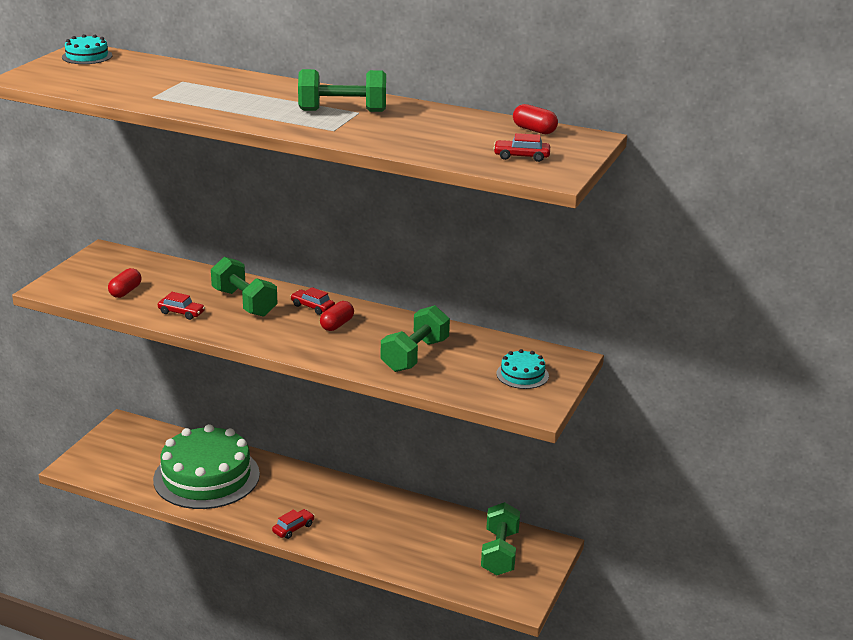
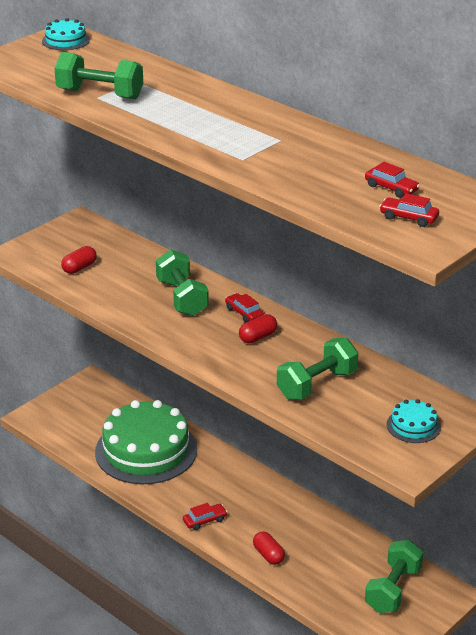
camera: 20 degrees right, 5 degrees up
red car [158,292,205,320] -> red car moved to [365,162,420,198]
green dumbbell [298,69,386,112] -> green dumbbell moved to [54,52,143,99]
red capsule [513,104,558,134] -> red capsule moved to [253,531,285,565]

